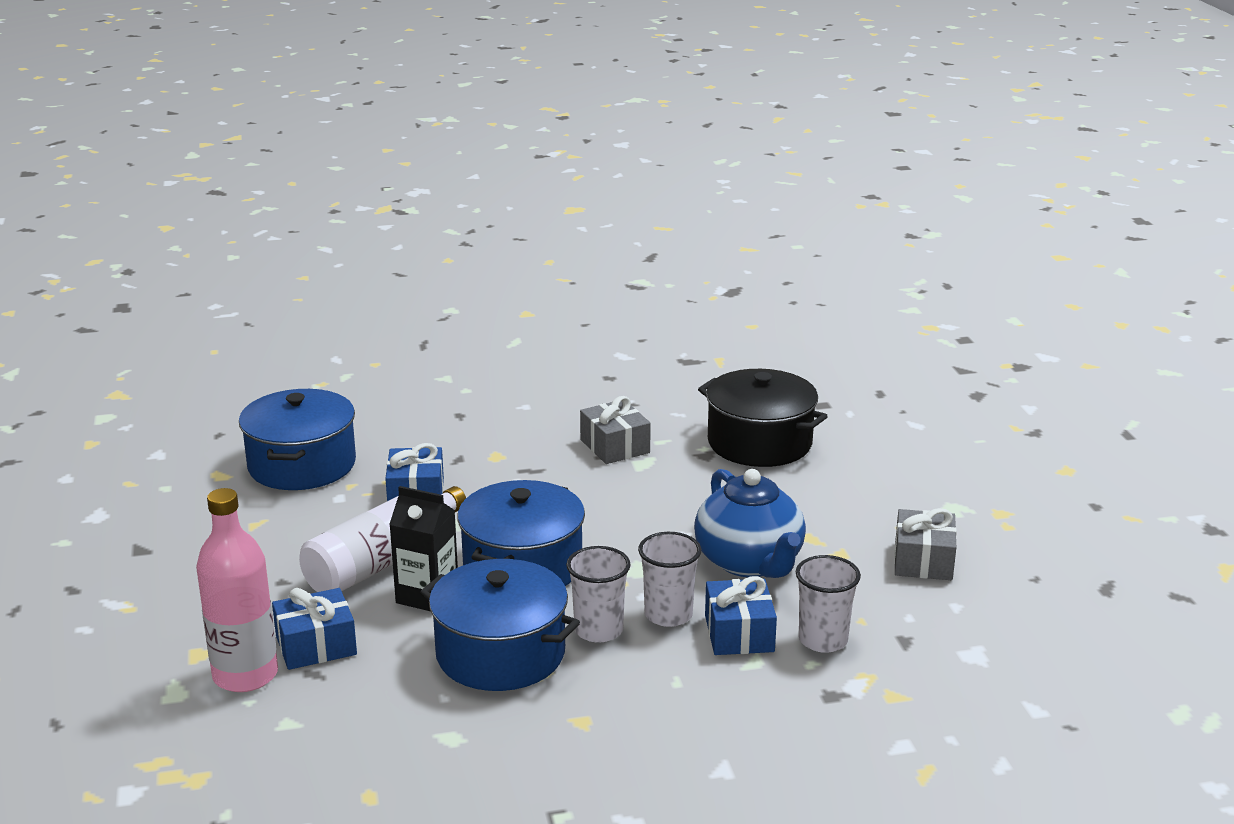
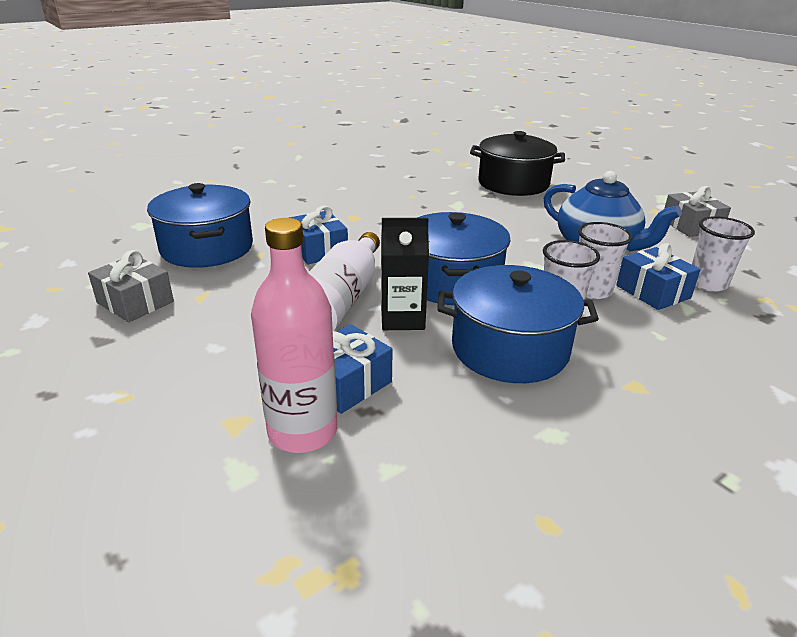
camera: 25 degrees left, 5 degrees up
grey gift [580,396,651,464] -> grey gift moved to [88,250,174,322]

